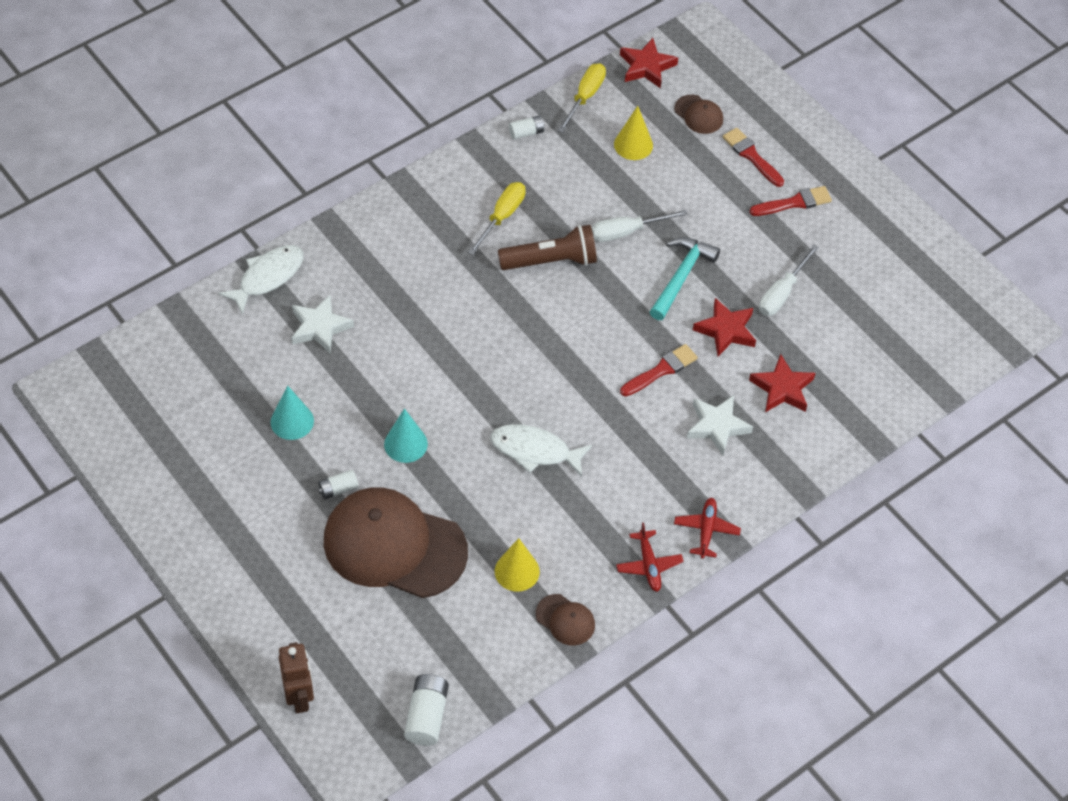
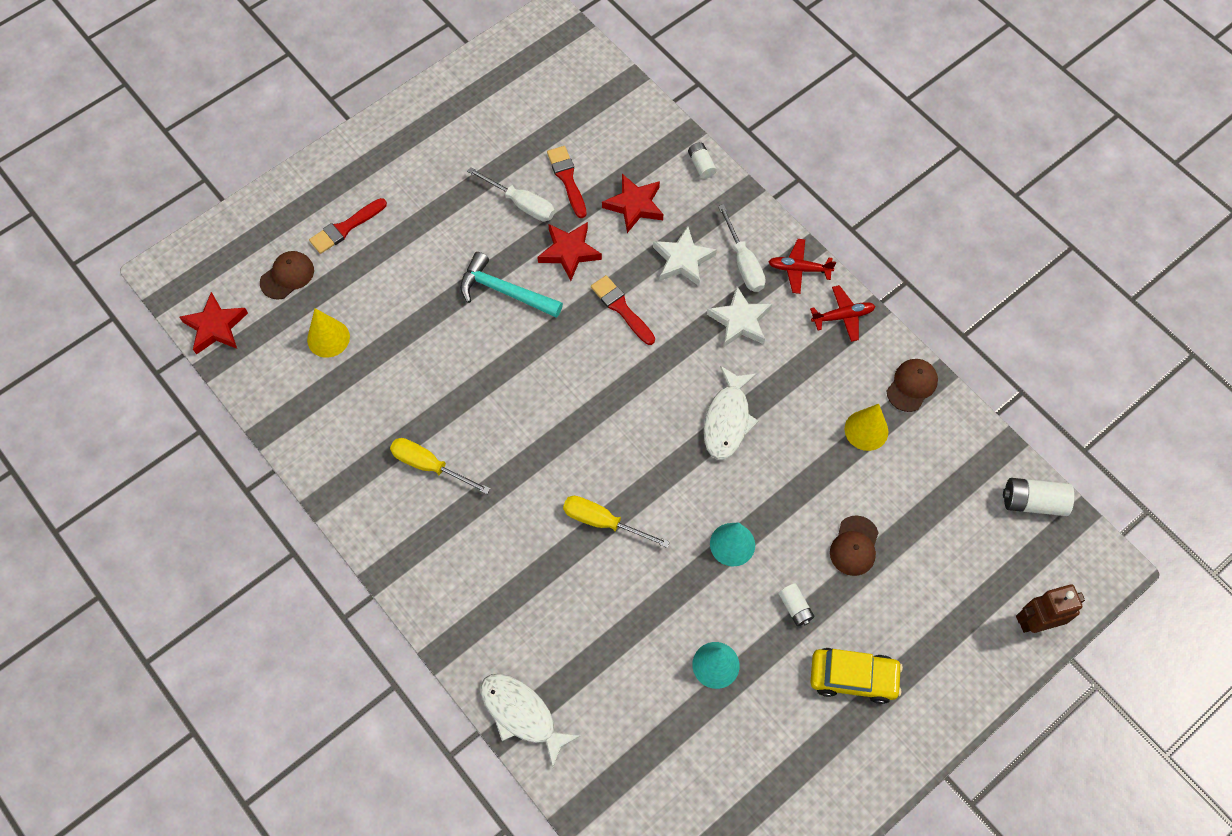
camera: 90 degrees left, 10 degrees up
white star [291,295,354,353] -> white star moved to [707,286,772,347]
brown cap [324,487,468,598] -> brown cap [830,515,879,576], size x0.42
brown flashlight [498,225,597,270] -> none
white battery [509,116,545,139] -> white battery moved to [688,142,717,179]
yellow screwdriver [558,63,606,133] -> yellow screwdriver moved to [563,496,670,548]
white screwdriver [592,210,688,242] -> white screwdriver moved to [718,204,766,292]
red brush [750,186,832,216] -> red brush moved to [547,146,587,218]
none -> yellow car [810,648,903,704]

